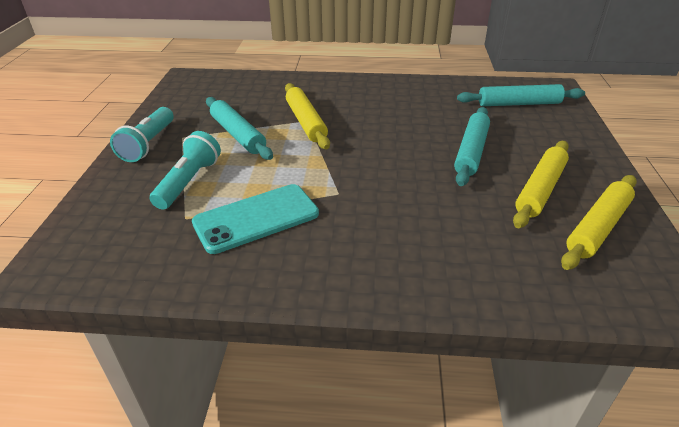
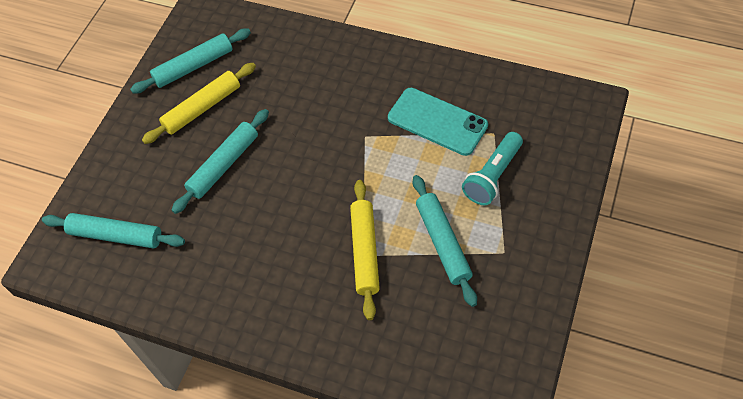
camera: 160 degrees left, 20 degrees up
turquoise flashlight [110,107,174,162] -> none
turquoise phone [192,184,319,254] -> turquoise phone turned 45 degrees clockwise [388,88,488,156]
yellow rolling pin [561,175,637,270] -> turquoise rolling pin [130,28,251,94]

